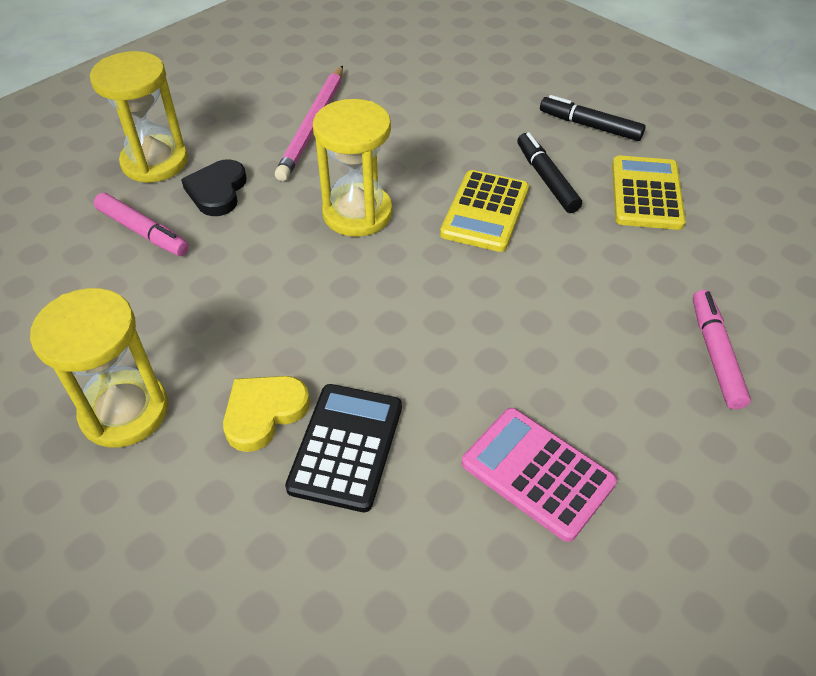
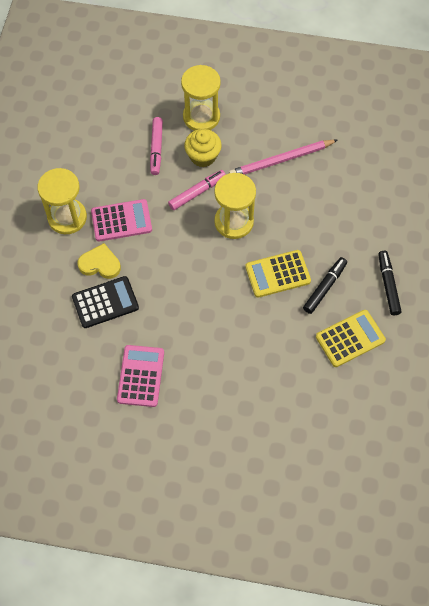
camera: 55 degrees right, 15 degrees up
black heart [181,159,247,216] -> yellow cupcake [184,129,222,167]
pink marker [693,290,751,409] -> pink marker moved to [168,170,226,210]
none -> pink calculator [91,199,152,242]

